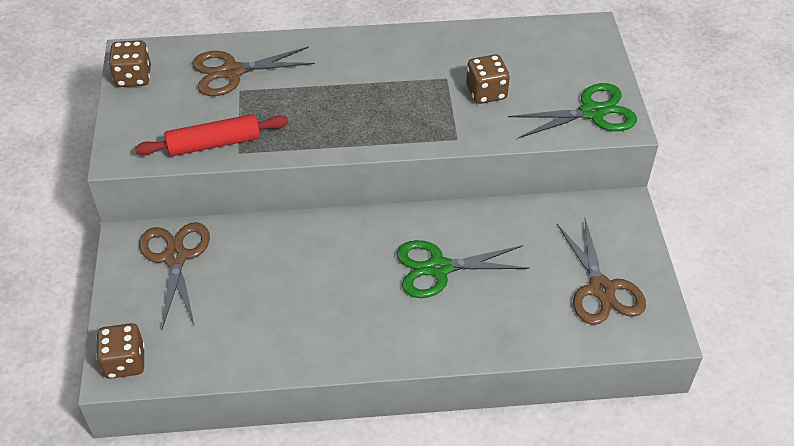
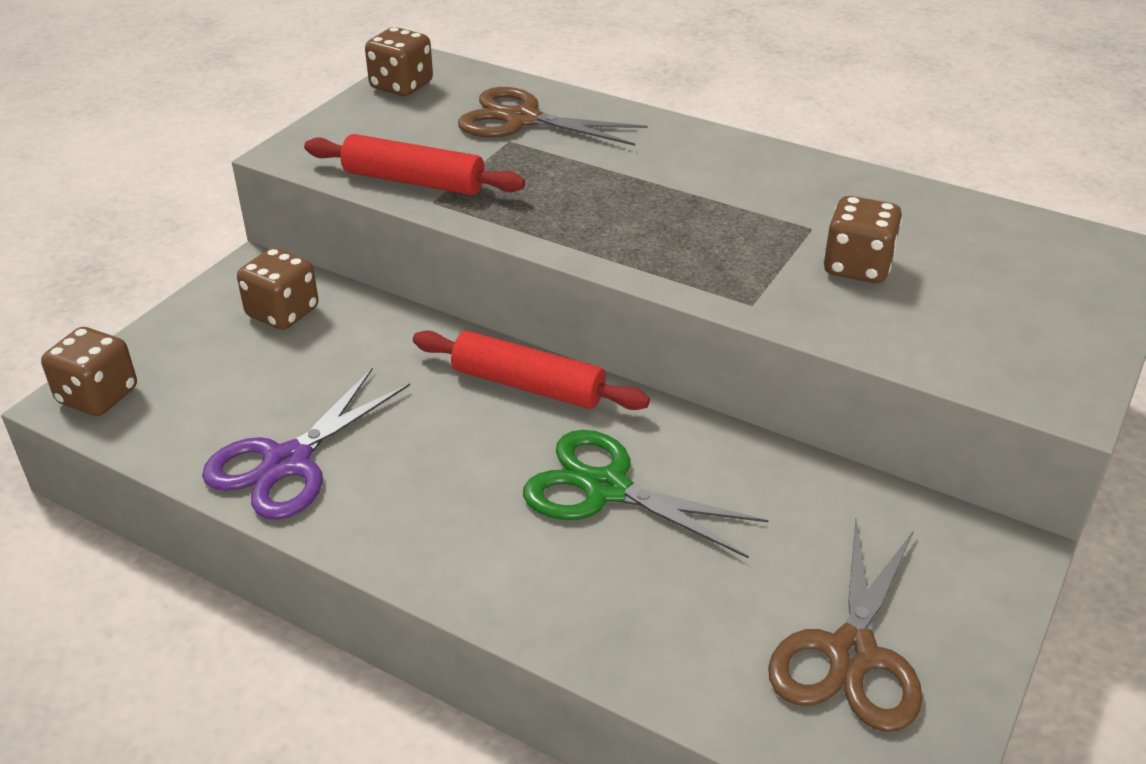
camera: 35 degrees right, 10 degrees down
brown scissors [139,222,210,329] -> brown dice [237,248,319,330]
green scissors [508,83,637,138] -> none
none -> purple scissors [202,367,410,520]
none -> red rolling pin [413,331,650,410]

